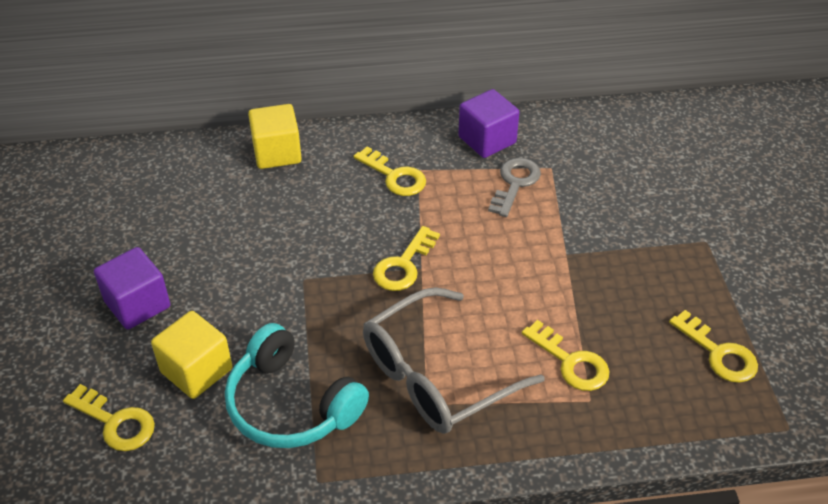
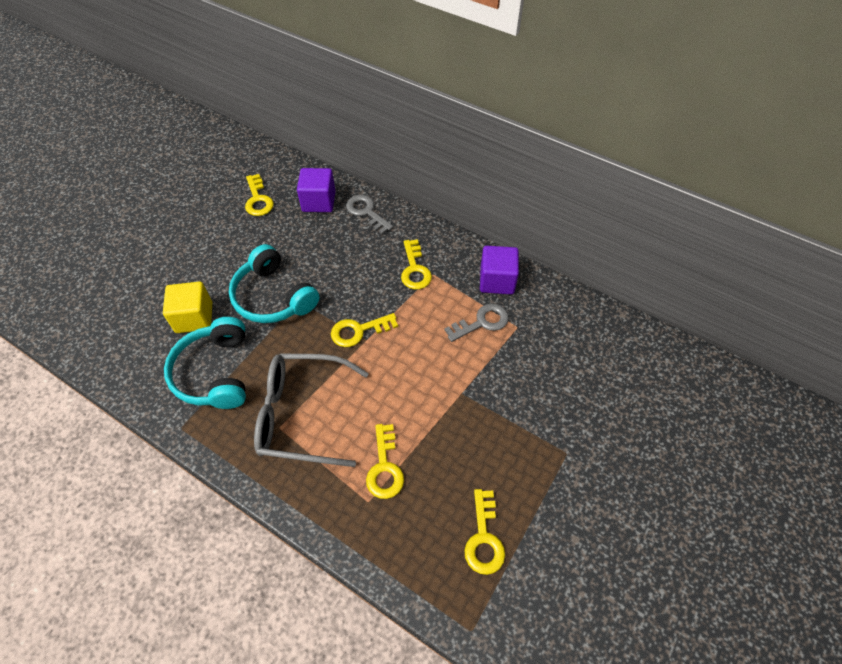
camera: 40 degrees right, 10 degrees up
yellow key [63,384,155,451] -> yellow key moved to [245,174,274,216]
purple cube [94,247,170,329] -> purple cube moved to [297,168,335,212]
yellow cube [248,104,302,169] -> grey key [346,195,393,234]
none -> turquoise headphones [229,244,320,323]

